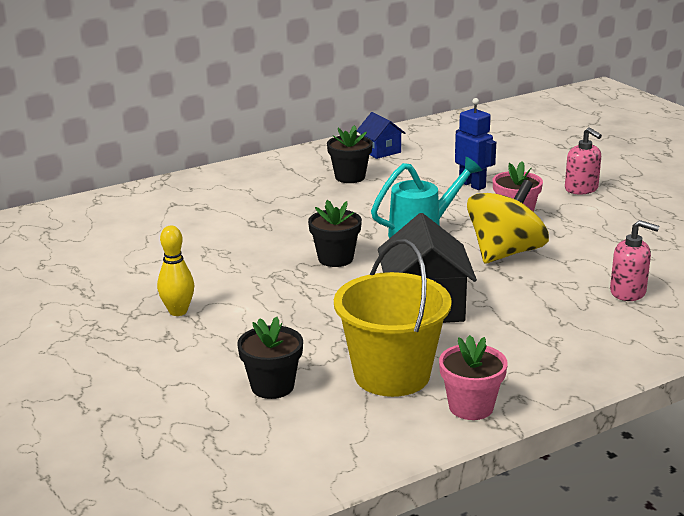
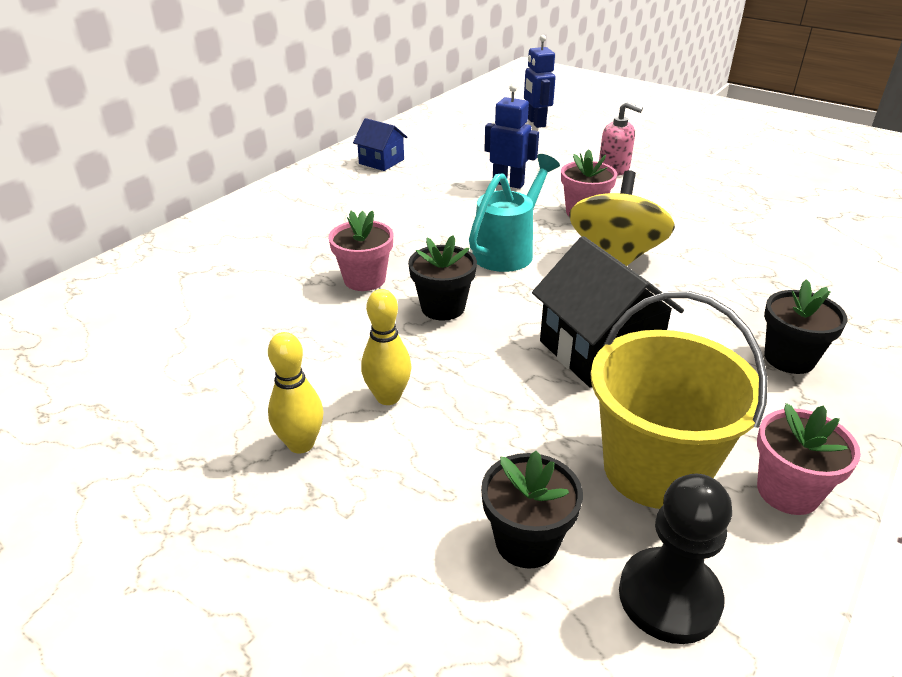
camera: 25 degrees left, 10 degrees up
black flower pot [327,125,373,183] -> black flower pot moved to [764,279,848,374]
pink soap dispenser [610,220,659,301] -> none
none -> pink flower pot [328,211,393,291]
none -> yellow bowling pin [361,289,412,405]
none -> blue robot [524,35,556,128]
none -> black pawn [619,474,732,644]

